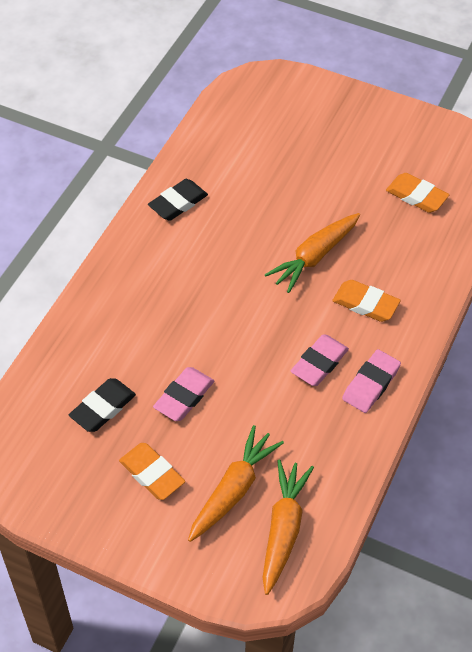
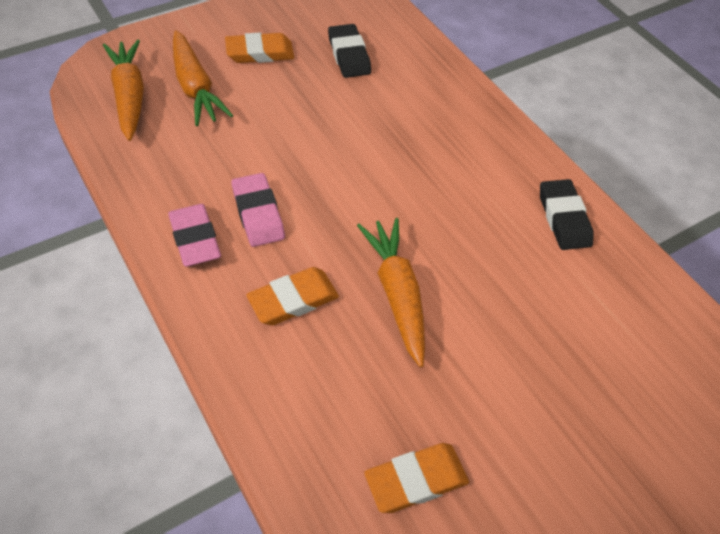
camera: 120 degrees right, 0 degrees up
pink eraser [153,367,214,421] -> none
orange carrot [263,460,314,595] -> orange carrot turned 150 degrees counterclockwise [103,40,144,141]

